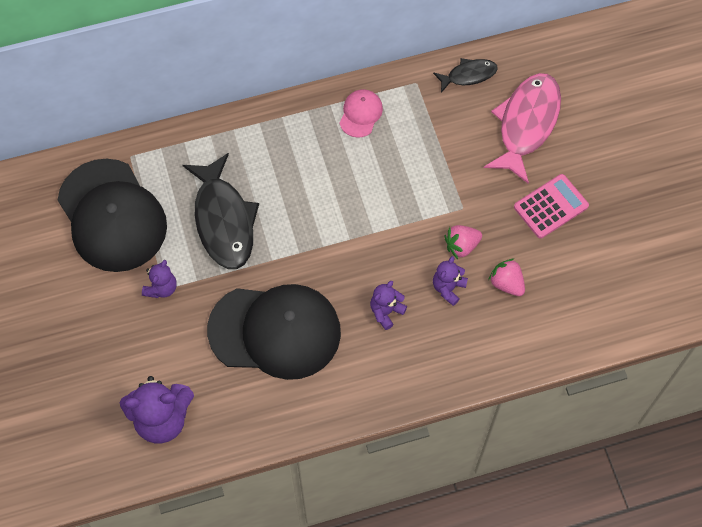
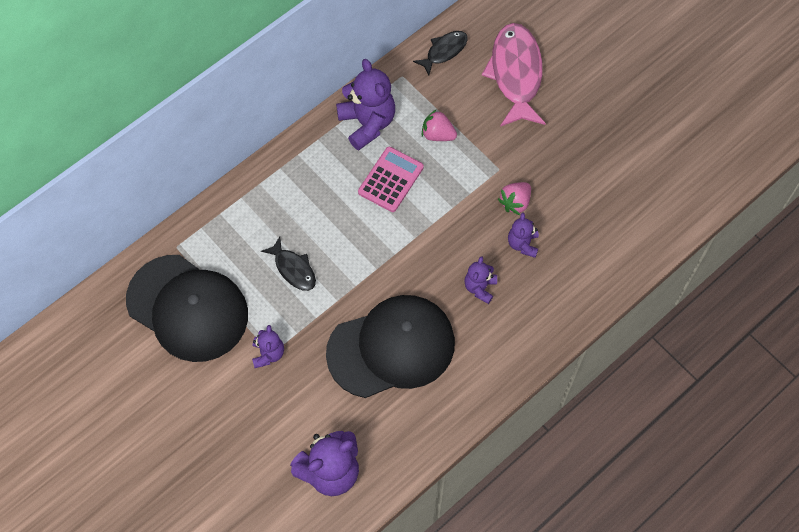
camera: 25 degrees left, 0 degrees up
black fish [183,153,259,269] -> black fish [261,237,316,291], size x0.52
pink cap [340,89,383,138] -> purple teddy bear [336,59,395,151]
pink strawberry [488,258,525,296] -> pink strawberry moved to [422,109,457,141]
pink calculator [514,174,589,239] -> pink calculator moved to [358,147,424,212]

